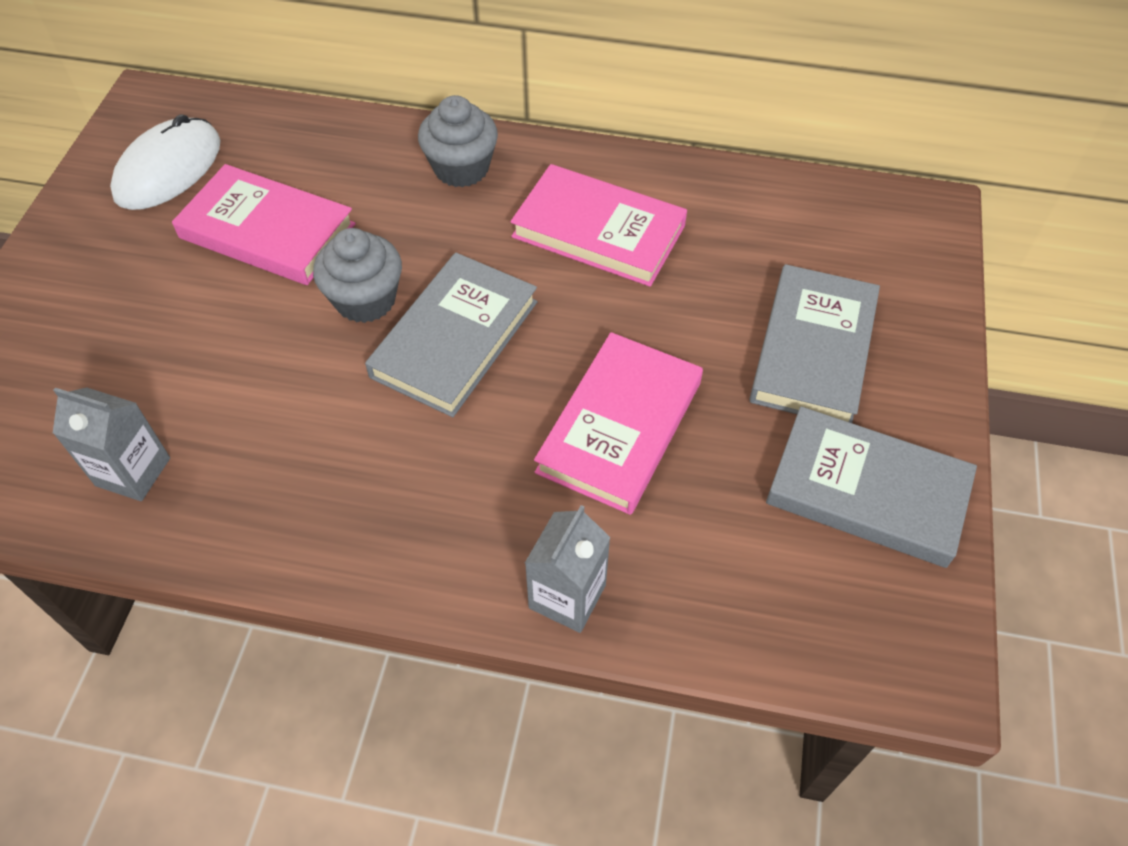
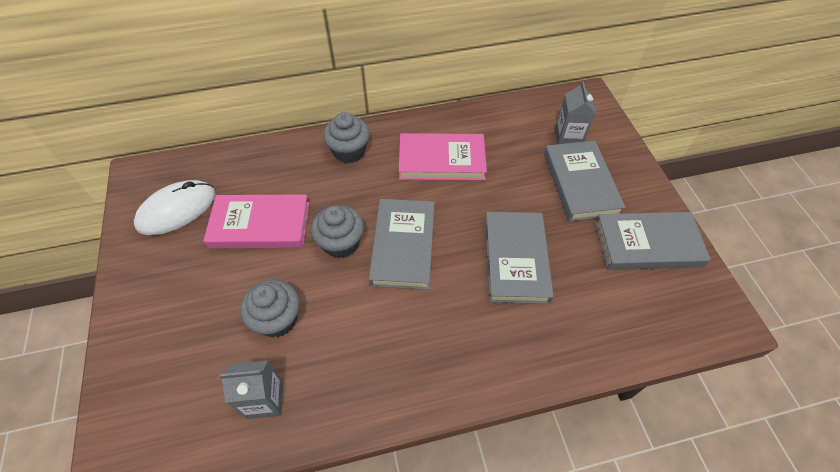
camera: 25 degrees left, 0 degrees up
white mouse [110,114,221,210] -> white mouse turned 45 degrees clockwise [134,180,216,235]
grey carton [525,505,611,633] -> grey carton moved to [555,81,596,144]
pink book [534,332,703,515] -> grey book [485,212,554,304]
none -> grey cupcake [240,279,300,338]

